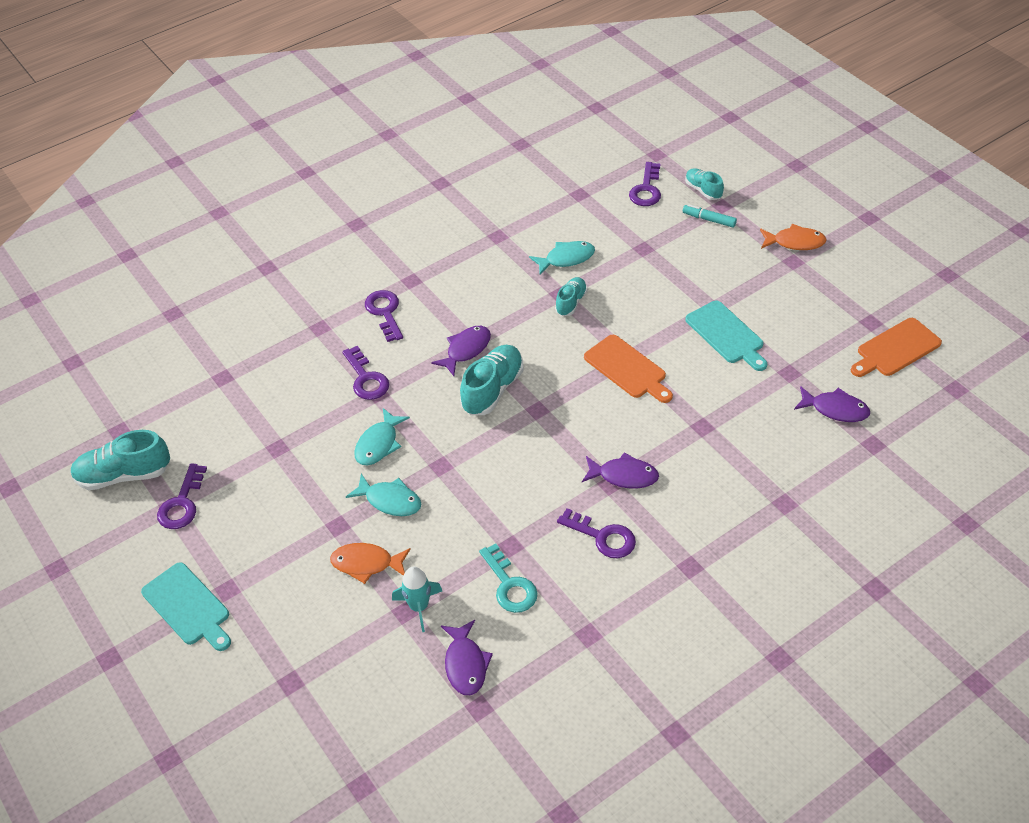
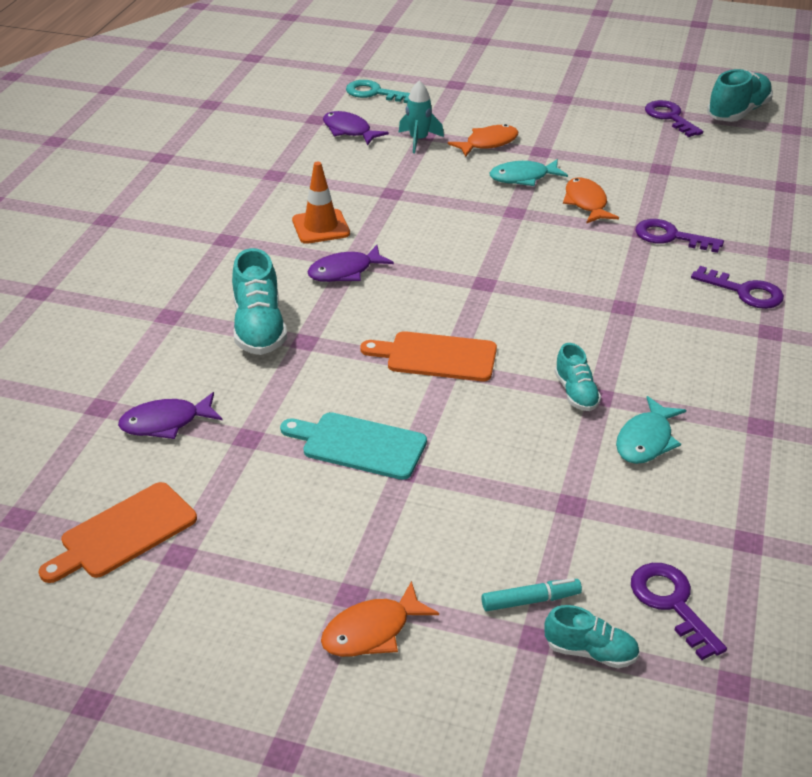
camera: 140 degrees right, 10 degrees down
turquoise cutting board [141,562,231,651] -> none
turquoise fish [354,408,410,466] -> orange fish [563,178,619,224]
purple fish [431,326,491,376] -> none
turquoise shoe [460,345,523,415] -> turquoise shoe moved to [232,248,287,355]
turquoise key [479,543,538,613] -> turquoise key moved to [346,80,410,103]
purple key [557,508,636,559] -> orange traffic cone [292,162,350,244]
orange cutting board [851,318,942,377] -> orange cutting board turned 150 degrees counterclockwise [39,482,197,583]

